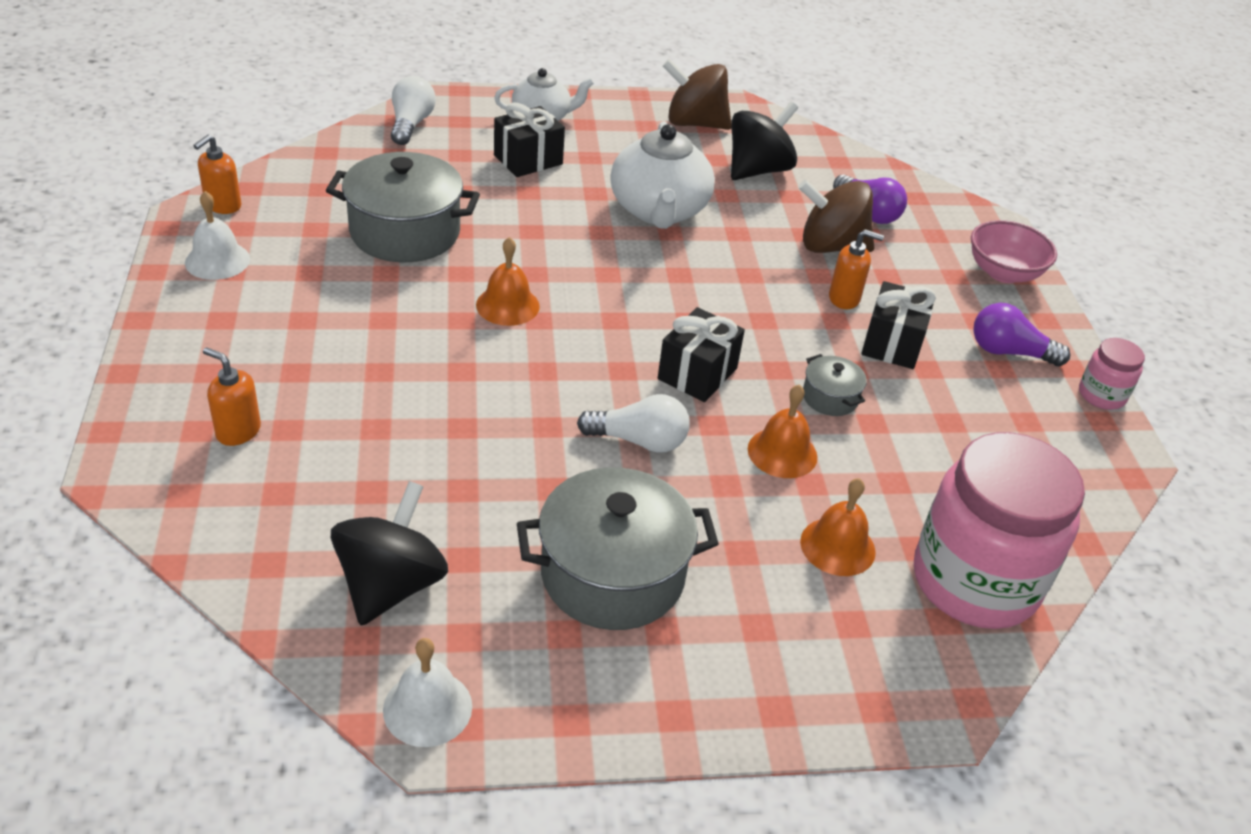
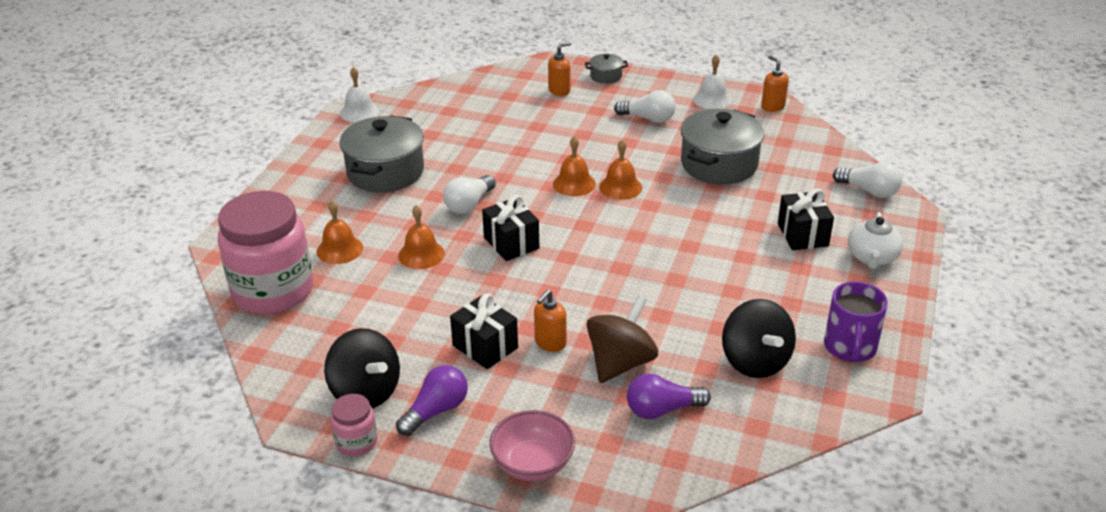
camera: 120 degrees right, 5 degrees down
black spinning top [331,481,448,625] -> black spinning top moved to [324,328,400,408]
white teapot [610,121,715,229] -> none
brown spinning top [663,59,731,130] -> purple mug [824,281,888,362]
grey pot [803,354,867,416] -> grey pot moved to [585,54,628,84]
none -> orange bell [553,136,596,196]
none -> white light bulb [614,90,676,123]

